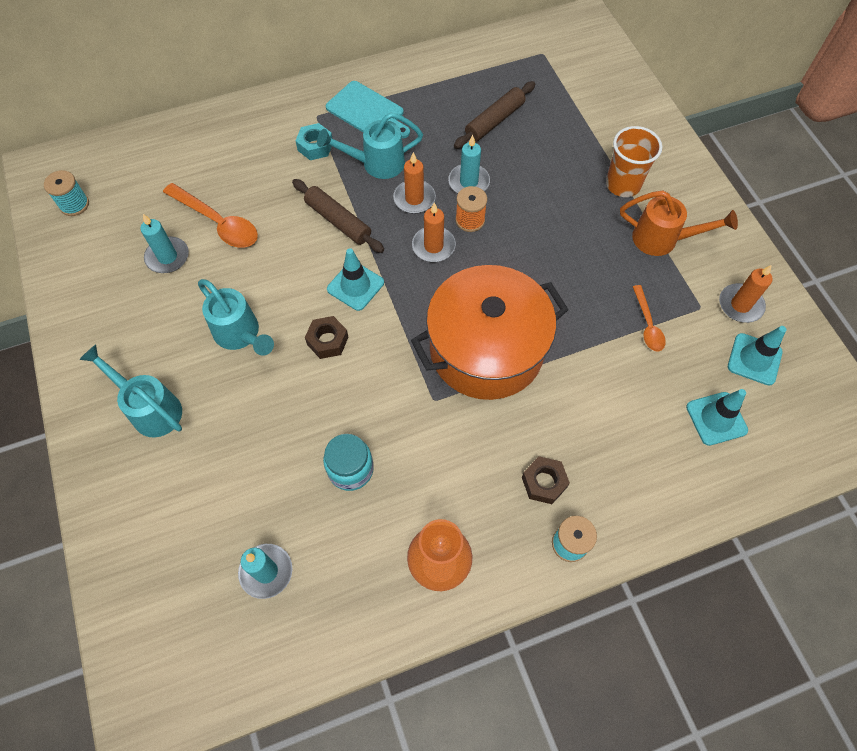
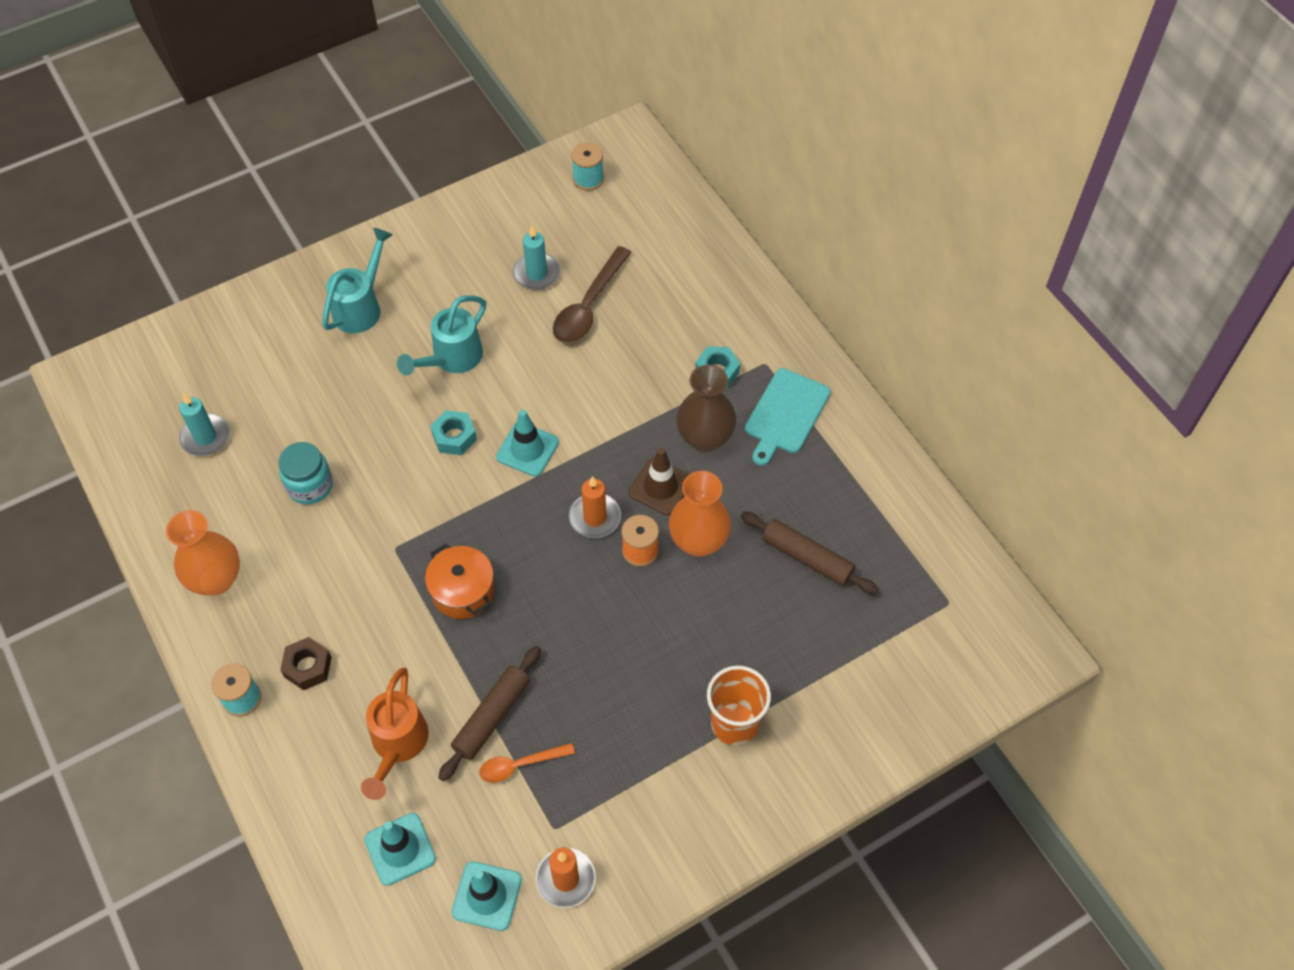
camera: 80 degrees right, 5 degrees down
orange spoon [163,183,258,248] -> brown spoon [553,246,632,343]
brown rolling pin [292,179,384,253] -> brown rolling pin moved to [438,646,541,781]
brown nut [305,316,348,359] -> turquoise nut [430,410,477,455]
turquoise watering can [317,112,423,179] -> brown vase [677,365,736,452]
orange candle [393,152,436,214] -> brown traffic cone [629,448,689,515]
orange pot [411,265,569,400] -> orange pot [425,544,495,619], size x0.49
turquoise candle [448,135,490,193] -> orange vase [669,471,731,557]
orange watering can [620,190,738,256] -> orange watering can moved to [361,668,429,800]

